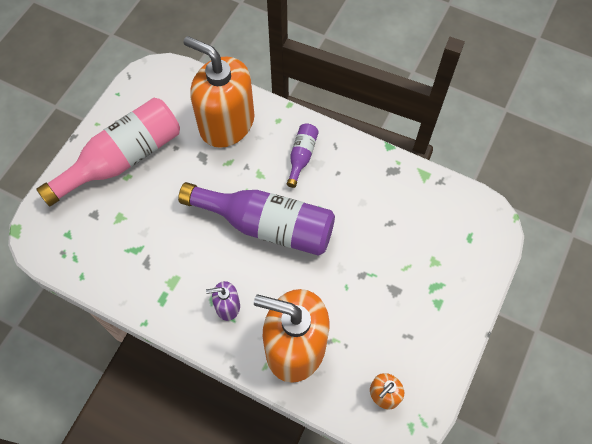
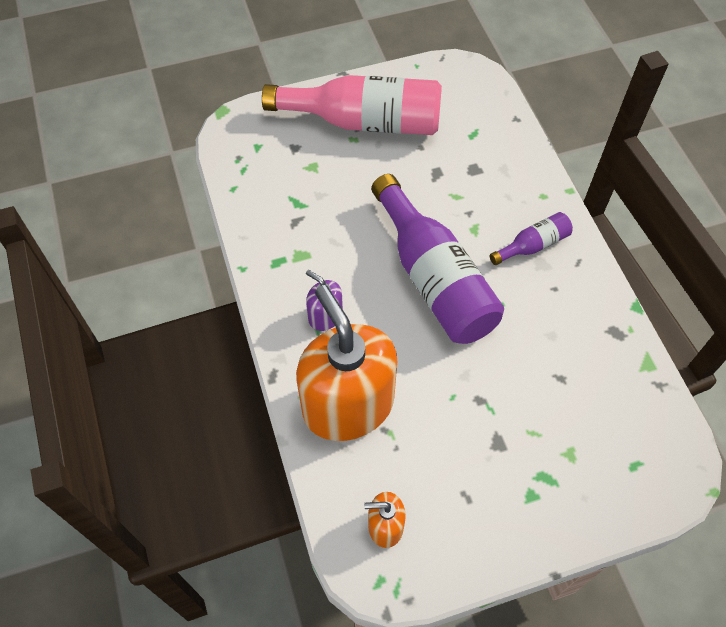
camera: 45 degrees right, 5 degrees down
orange soap dispenser [184,36,255,148] -> none

